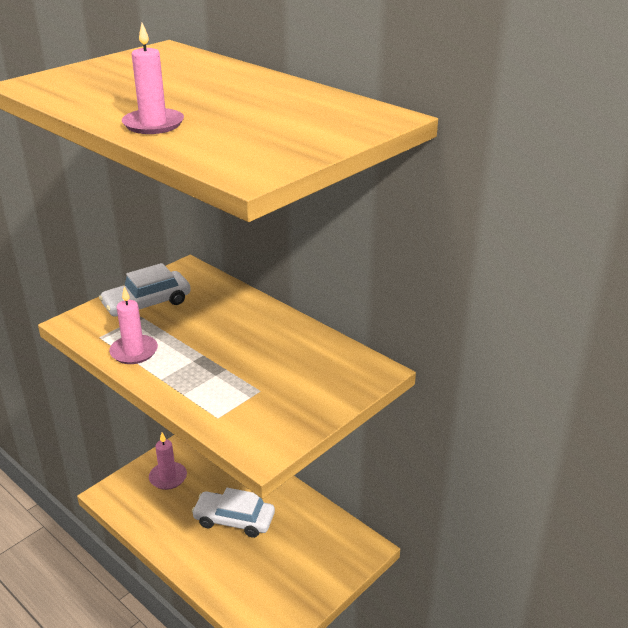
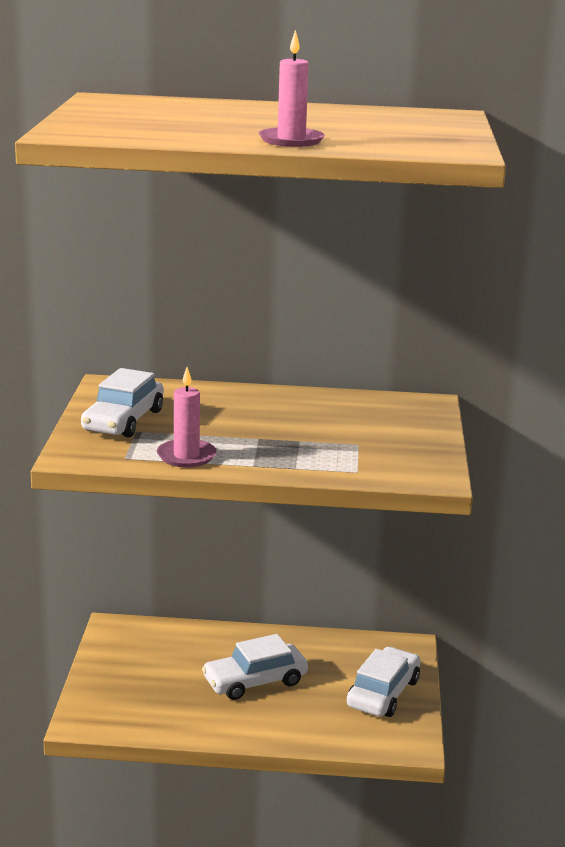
camera: 40 degrees left, 10 degrees down
pink candle [149,432,187,490] -> none
none -> white car [347,647,421,717]

